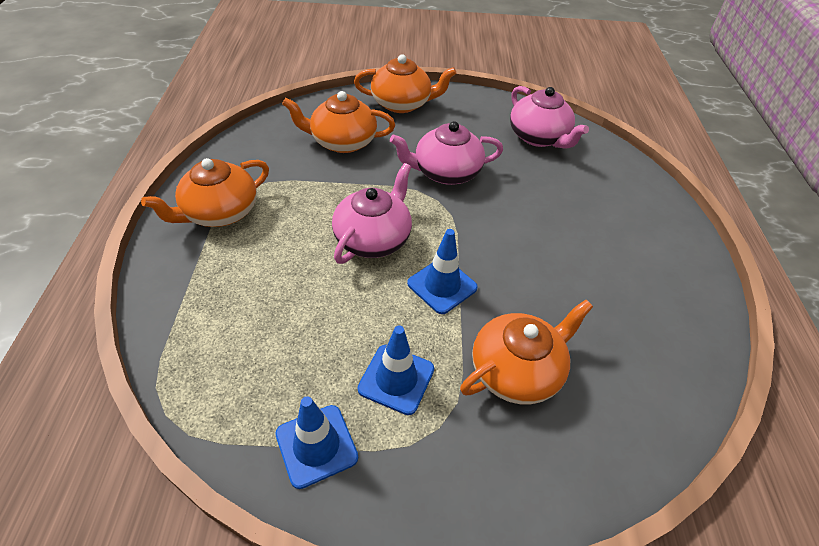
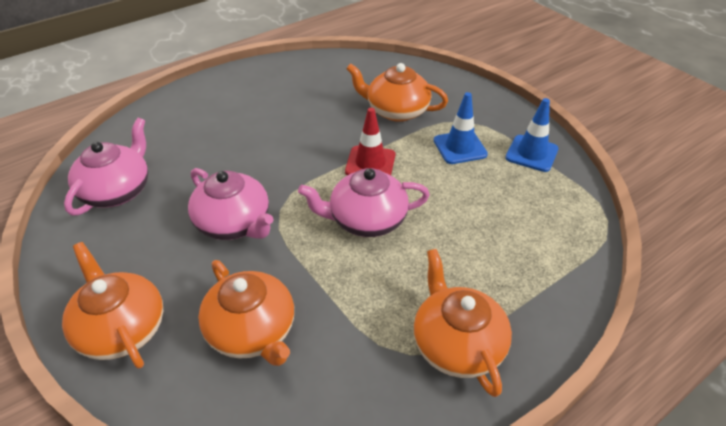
camera: 125 degrees left, 5 degrees down
orange teapot [141,158,269,227] -> orange teapot turned 120 degrees counterclockwise [414,249,512,397]
blue traffic cone [407,229,478,314] -> red traffic cone [345,108,395,175]

